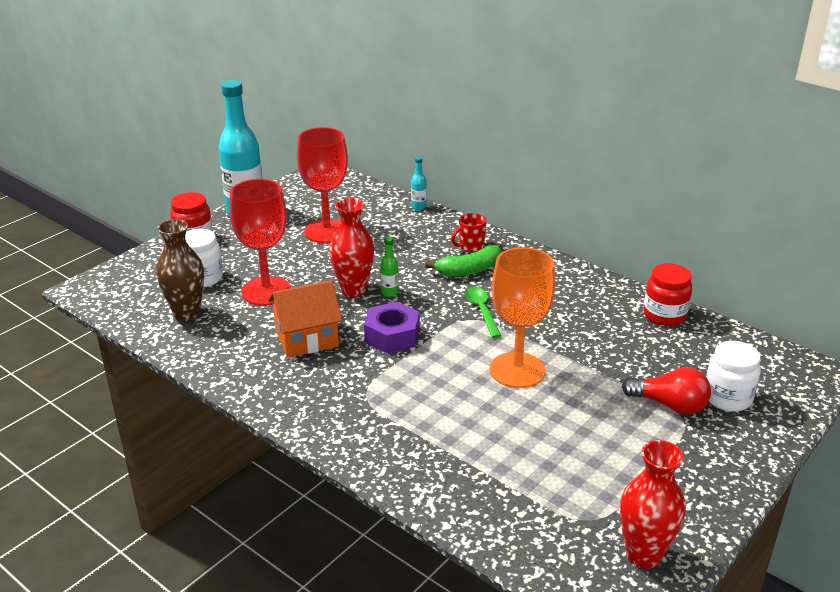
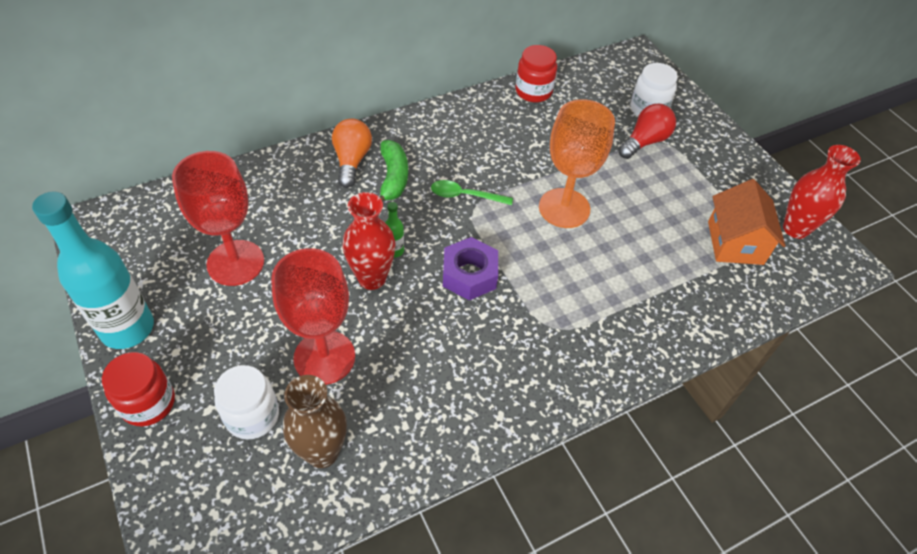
camera: 70 degrees left, 20 degrees up
orange house [268,280,343,358] -> orange house moved to [708,179,786,265]
turquoise bottle [411,156,427,210] -> none
red mug [451,213,486,252] -> orange light bulb [332,118,372,188]

